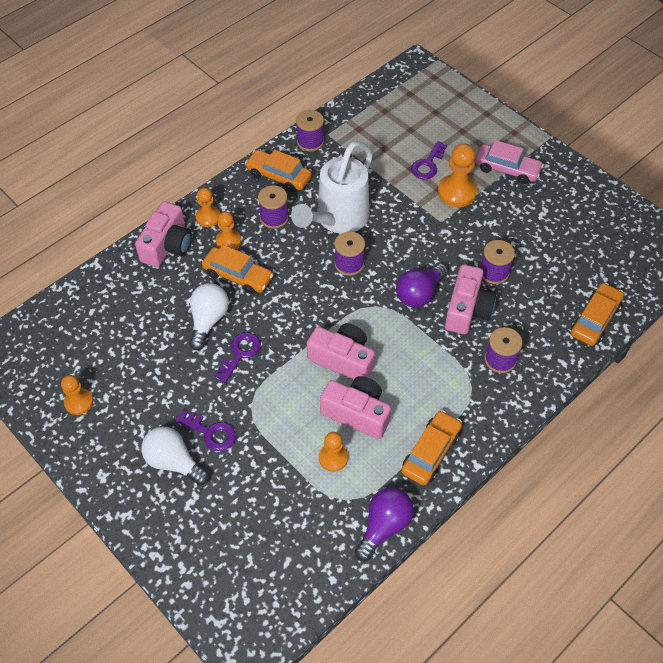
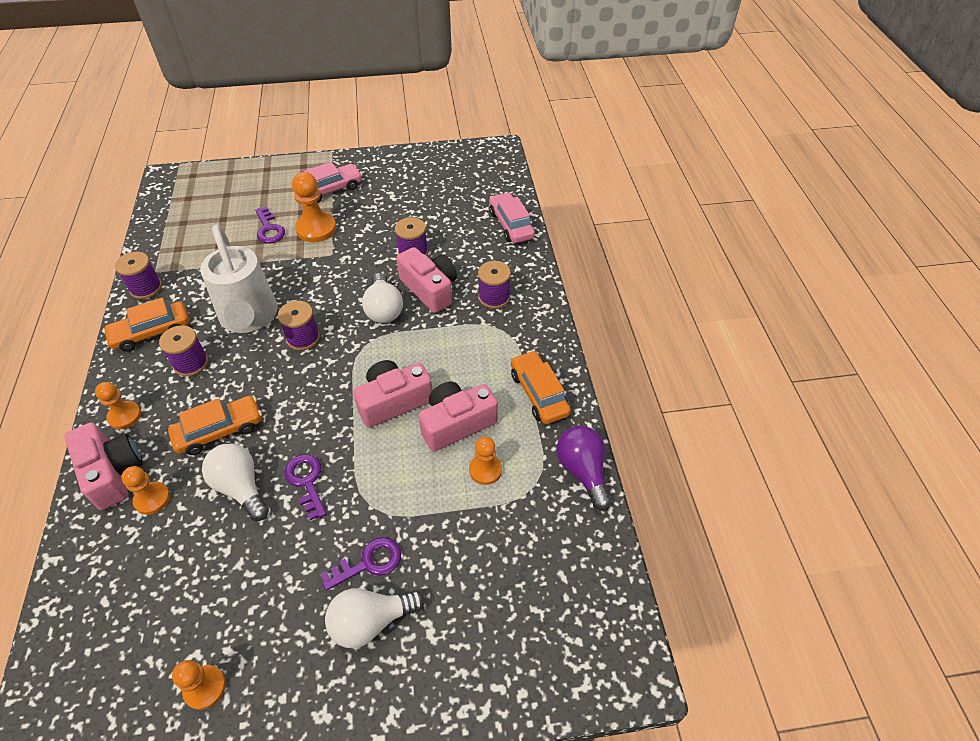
camera: 55 degrees left, 5 degrees down
orange pawn [216,212,241,249] -> orange pawn moved to [121,466,170,515]
purple light bulb [396,263,448,308] -> white light bulb [362,273,403,323]
orange car [571,282,624,346] -> pink car [489,192,535,243]

